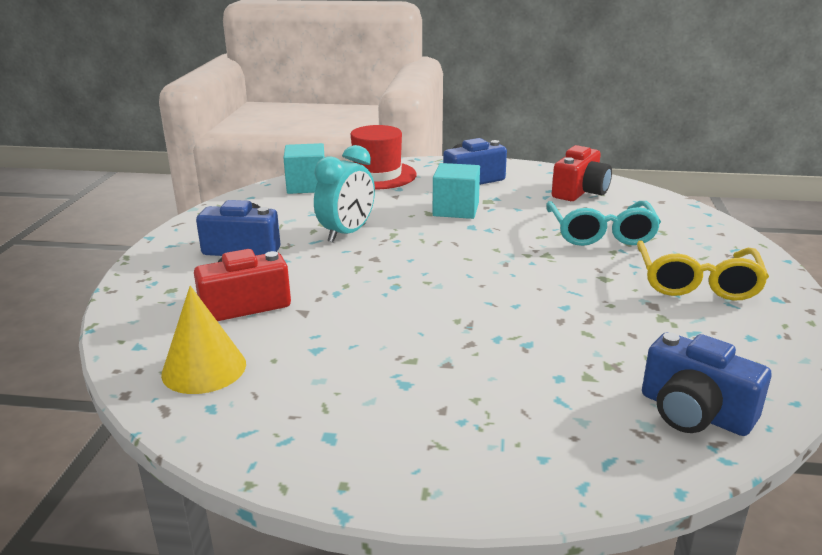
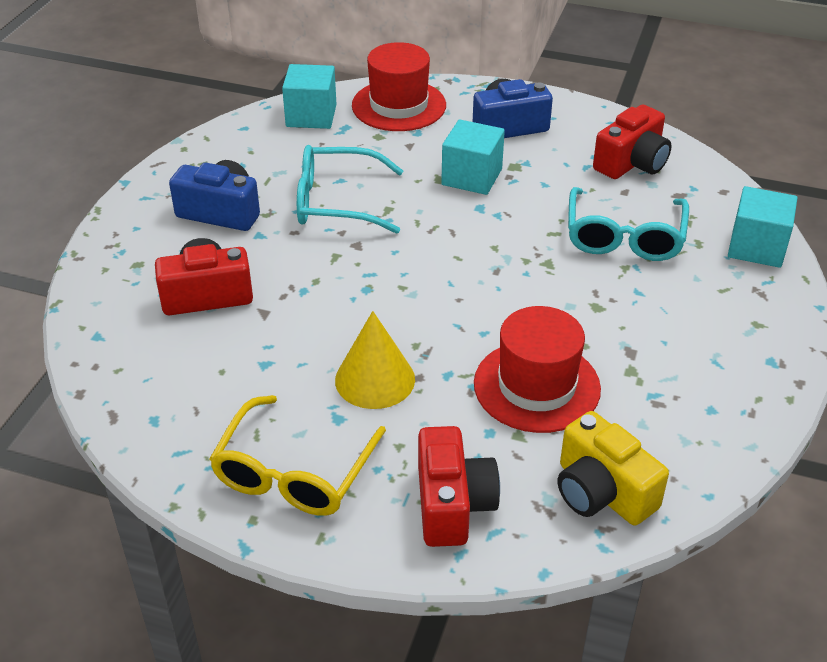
camera: 10 degrees right, 15 degrees up
yellow cone [161,286,246,394] -> yellow cone moved to [335,311,415,409]
turquoise clock [314,145,375,243] -> turquoise glasses [297,145,403,234]
yellow glasses [637,240,769,301] -> yellow glasses moved to [209,395,386,516]
blue camera [642,332,771,436] -> yellow camera [557,411,669,525]
none -> red camera [418,426,500,547]
none -> red hat [474,306,601,433]
none -> turquoise cube [728,186,798,268]

